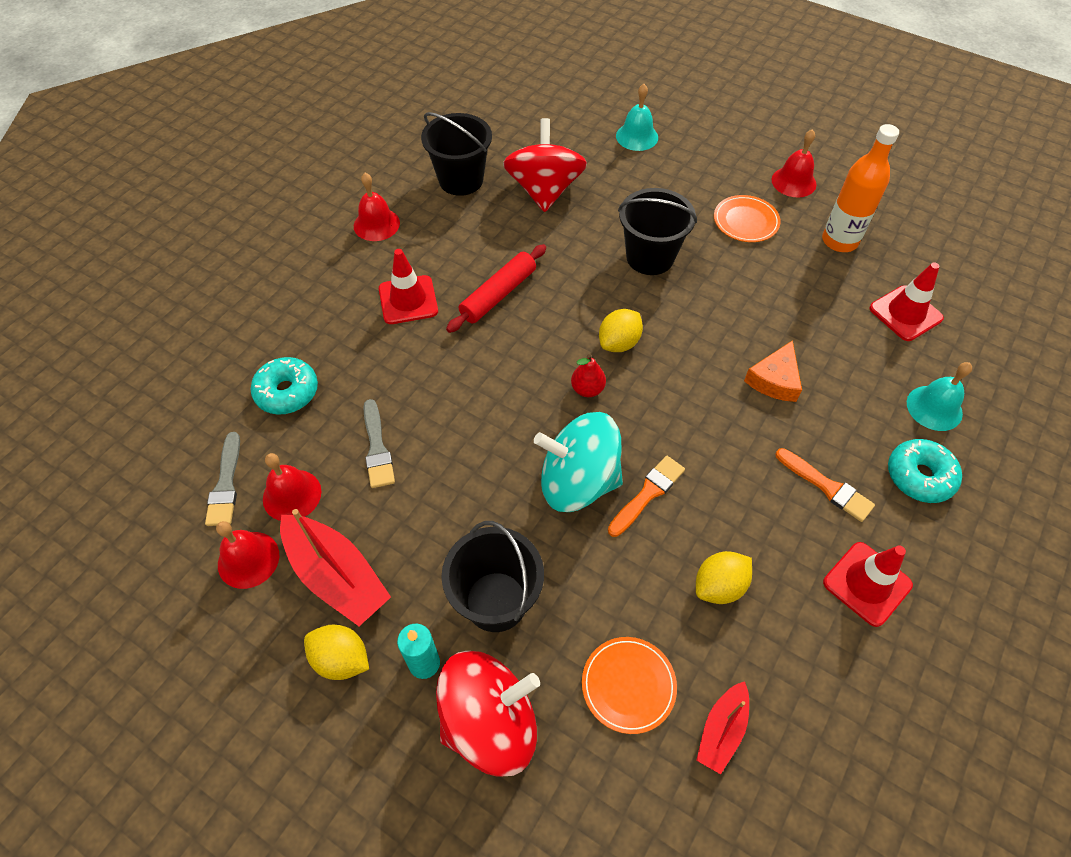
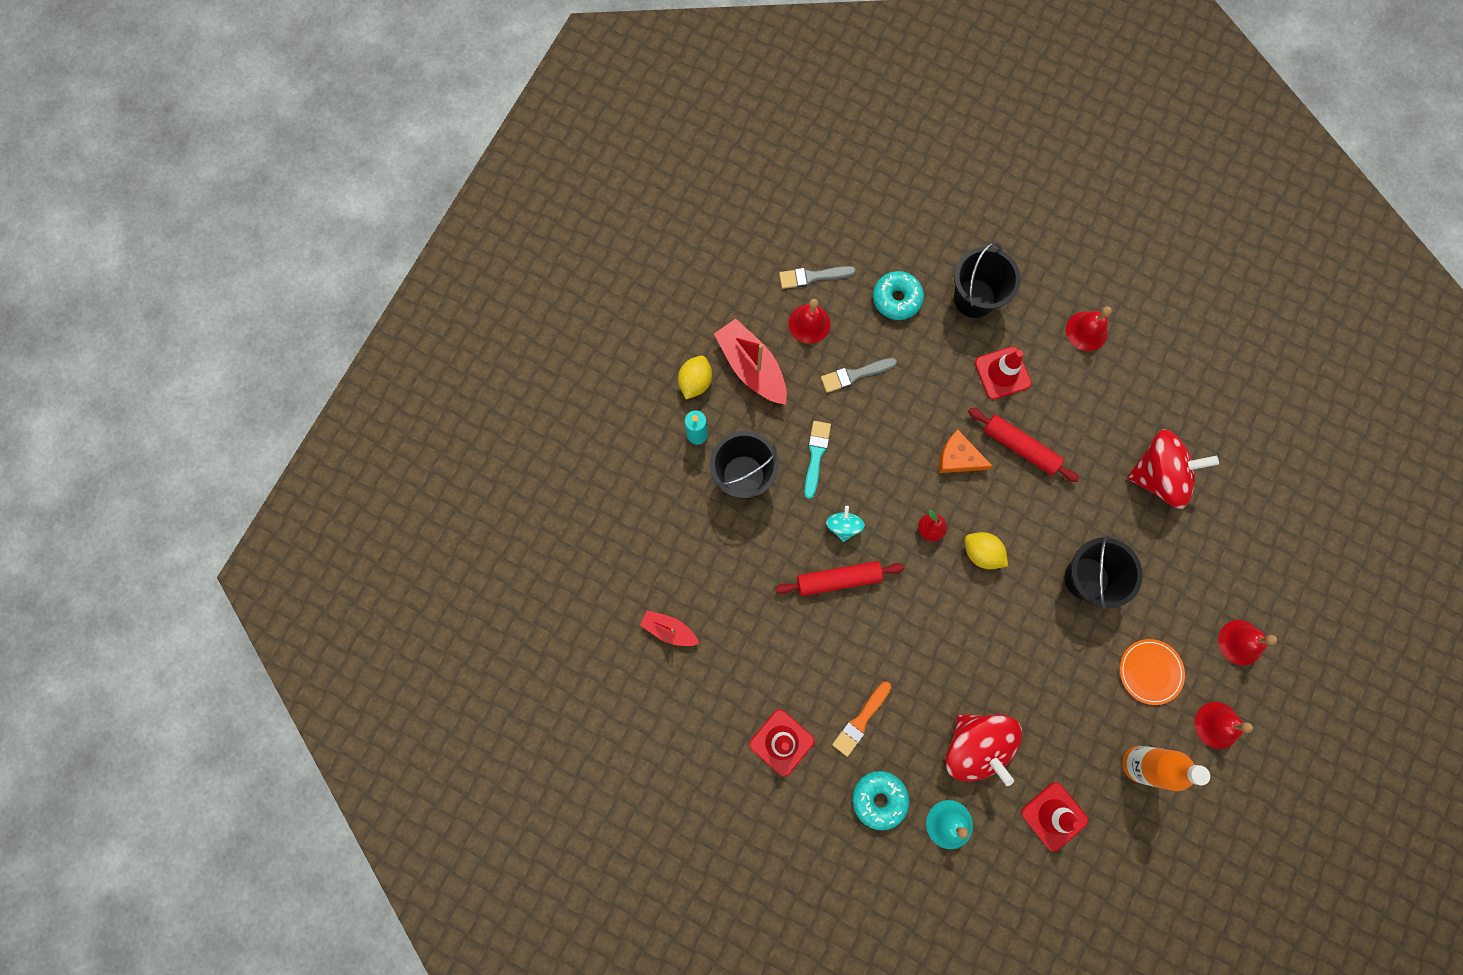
camera: 85 degrees right, 20 degrees up
red bell [216,521,280,589] -> red bell moved to [1218,620,1277,666]
red boat [280,509,391,626] -> red boat turned 105 degrees clockwise [714,319,787,405]
black bucket [421,112,492,196] -> black bucket moved to [954,242,1021,318]
red spinning top [436,651,540,777] -> red spinning top moved to [946,714,1022,786]
turquoise spinning top [534,412,623,512] -> turquoise spinning top [826,506,865,542], size x0.47
orange plate [582,637,677,734] -> none
orange brush [608,456,685,537] -> red rolling pin [775,561,904,596]
turquoise bell [616,84,658,151] -> none
yellow lemon [696,551,752,604] -> none
orange cheese [744,340,802,402] -> orange cheese moved to [939,430,992,473]
none -> turquoise brush [804,421,831,499]

